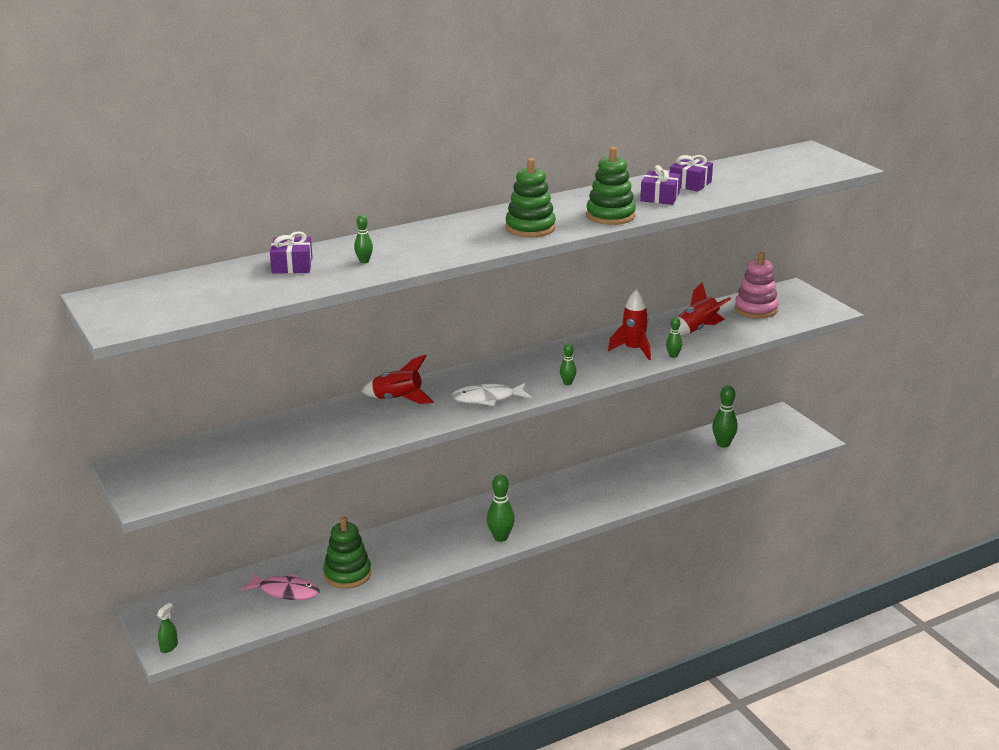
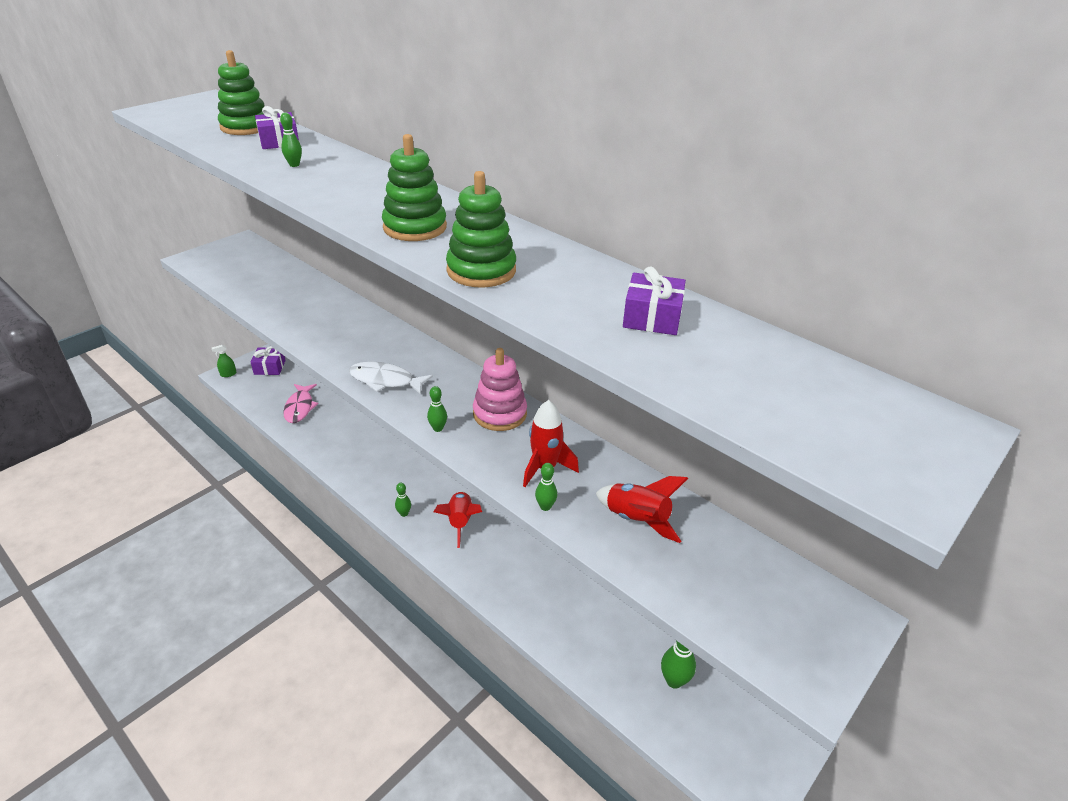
camera: 70 degrees right, 10 degrees up
green spray bottle [157,603,178,653] -> green spray bottle turned 150 degrees clockwise [212,345,236,377]
green stacking toy [323,517,371,589] -> green stacking toy moved to [218,50,264,135]
red rocket [361,354,434,404] -> red rocket moved to [434,491,482,548]
white fish [451,383,531,406] -> white fish turned 45 degrees counterclockwise [349,362,433,395]
green bowling pin [487,474,515,542] -> green bowling pin [395,483,411,517], size x0.58
purple gift [640,165,681,205] -> purple gift moved to [251,346,286,375]
pink stacking toy [735,252,779,318] -> pink stacking toy moved to [473,348,527,431]

